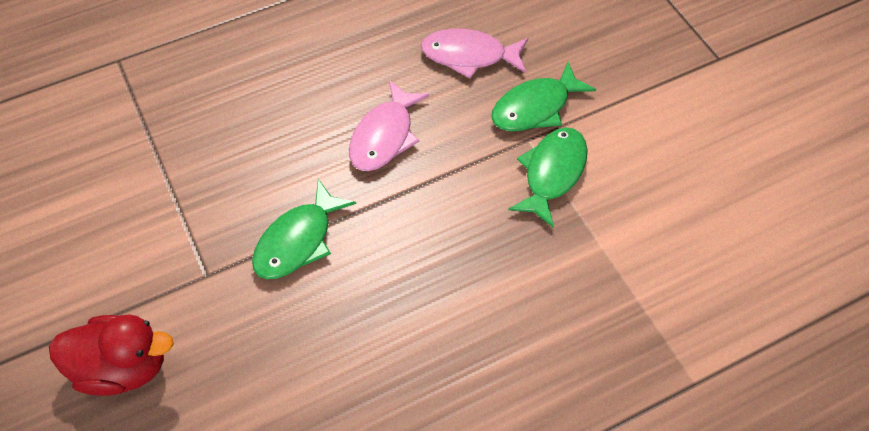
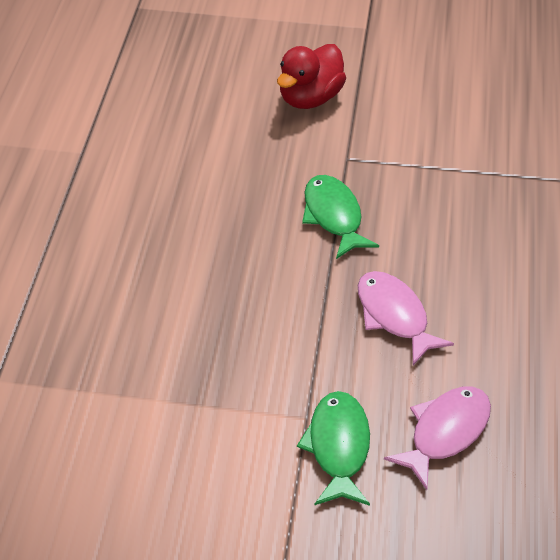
camera: 125 degrees right, 10 degrees down
green fish [508,127,588,228] -> none

